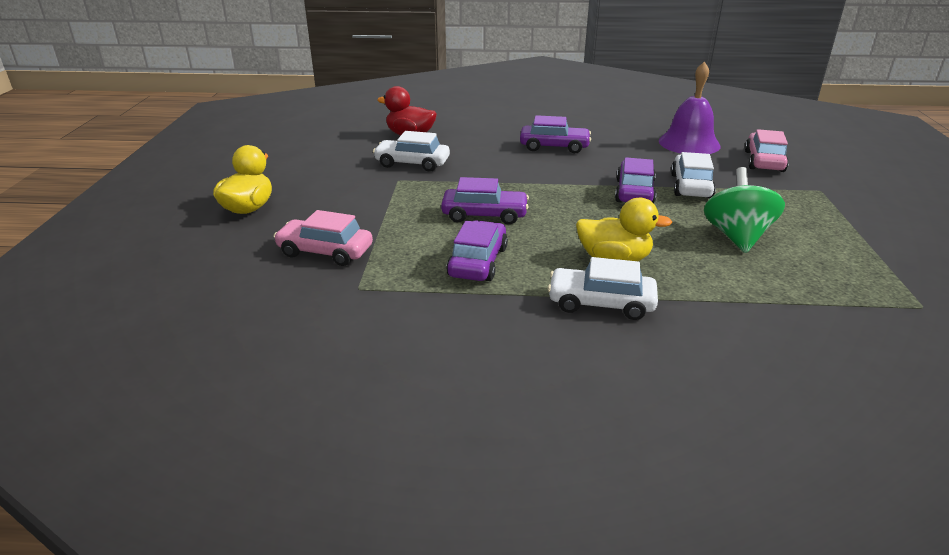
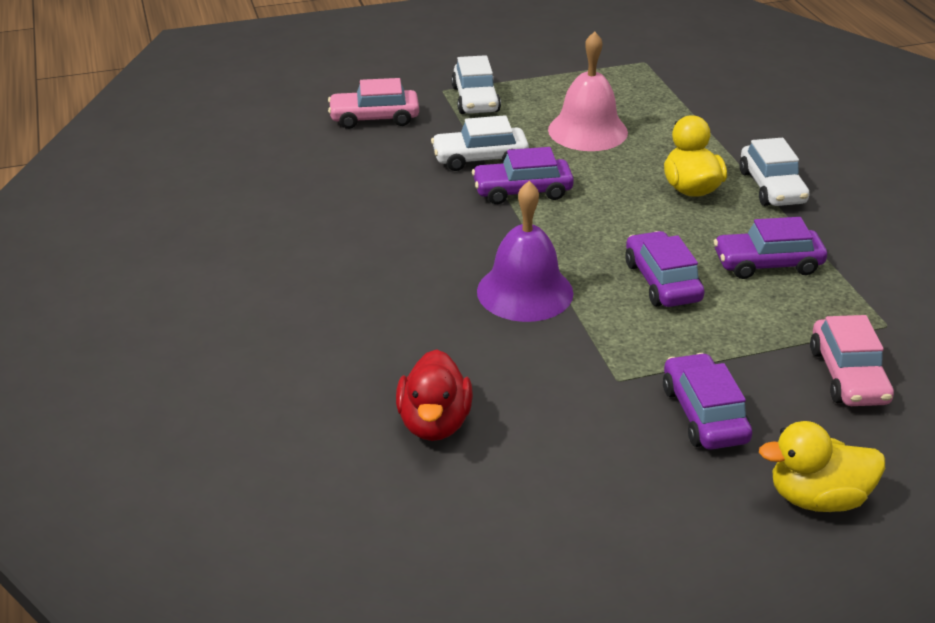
camera: 110 degrees left, 5 degrees up
white car [373,131,450,172] -> white car moved to [451,55,501,114]
purple car [520,115,591,154] -> purple car moved to [663,353,752,450]
purple bell [659,62,721,154] -> purple bell moved to [477,181,573,322]
green spinning top [704,167,785,253] -> pink bell [548,31,628,151]

